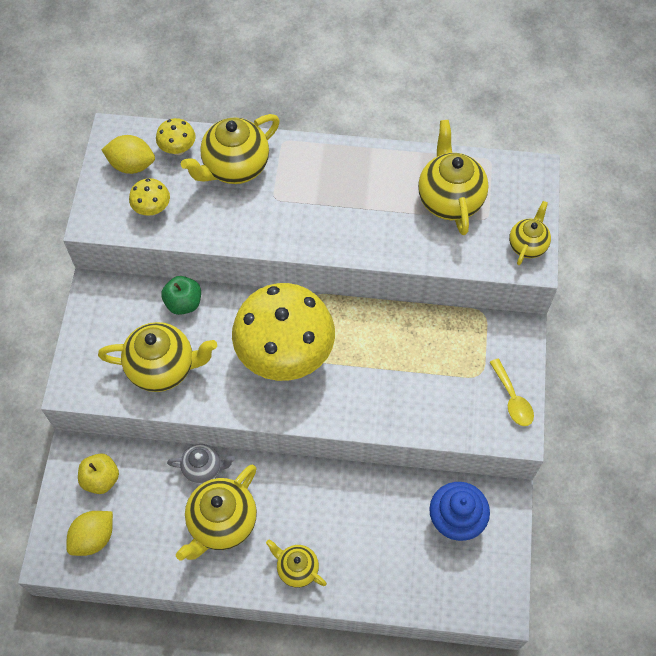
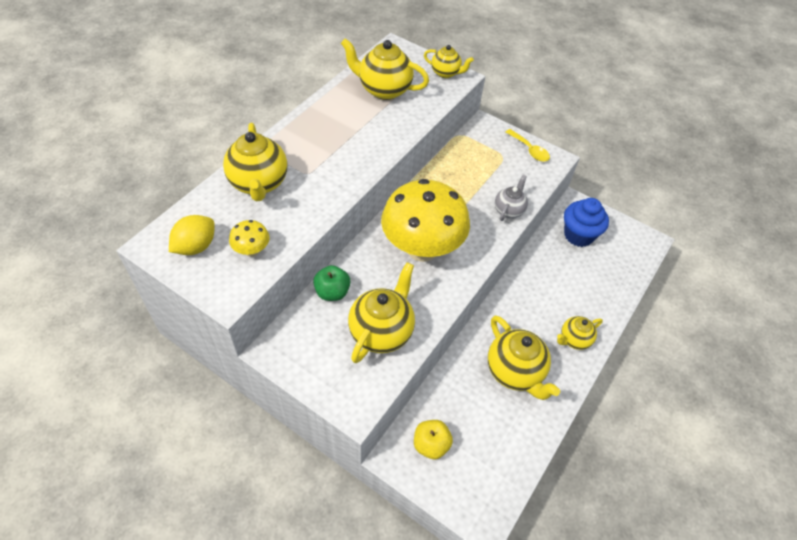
camera: 65 degrees left, 10 degrees down
yellow lemon [66,511,113,556] -> none
yellow mushroom [156,118,196,155] -> none
grey teapot [167,444,235,484] -> grey teapot moved to [495,175,528,221]
yellow spoon [490,359,534,426] -> yellow spoon turned 45 degrees clockwise [506,129,550,162]
yellow teapot [509,201,551,265] -> yellow teapot turned 150 degrees clockwise [424,45,474,78]

